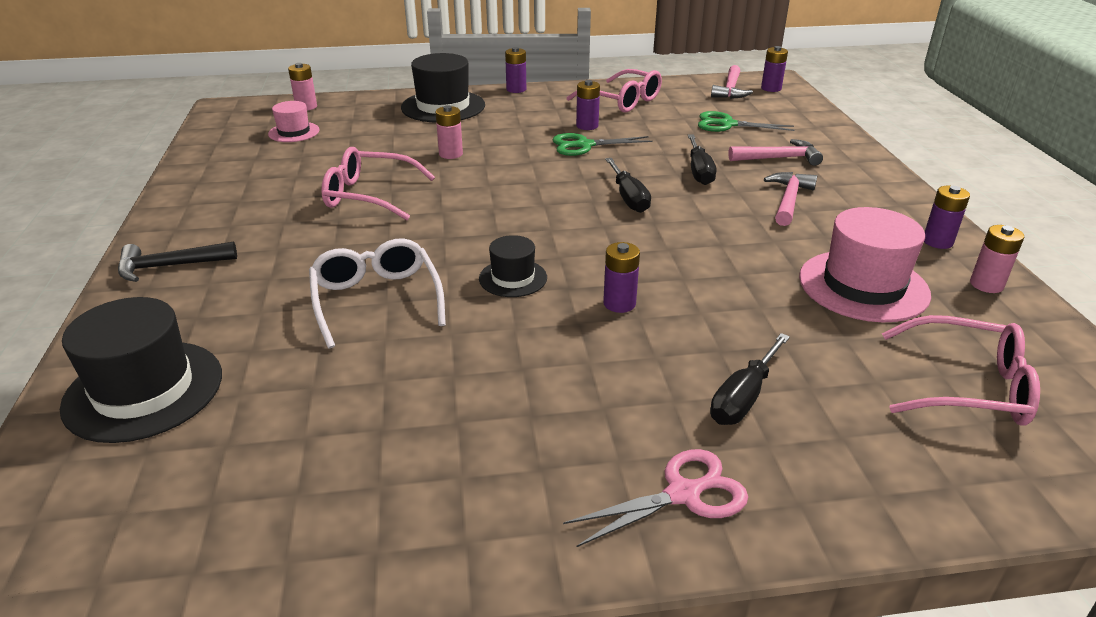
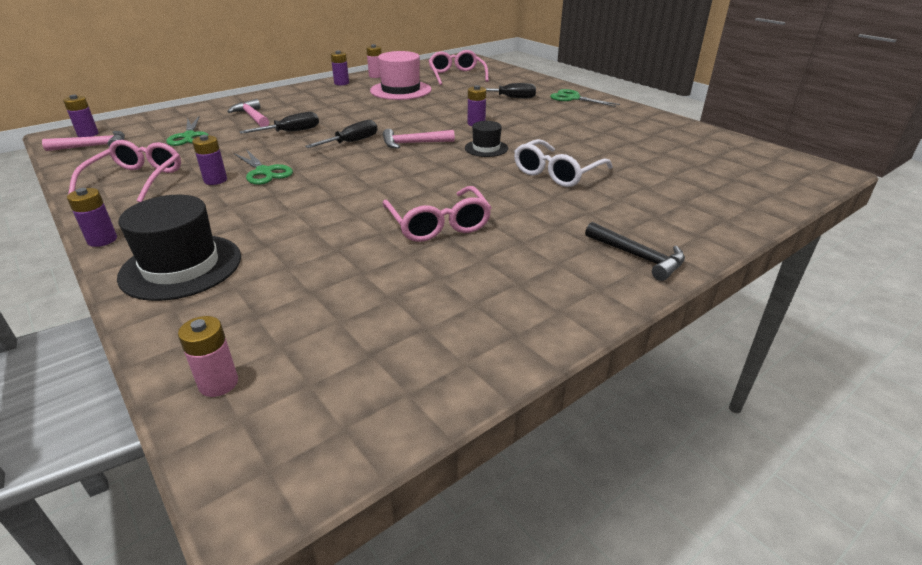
camera: 120 degrees left, 0 degrees up
black hat [60,297,222,443] -> none
pink hat [268,101,320,142] -> none
pink battery [435,105,463,159] -> none
pink scissors [563,449,748,547] -> green scissors [550,89,620,107]
pink hammer [764,172,817,226] -> pink hammer moved to [383,129,455,149]

